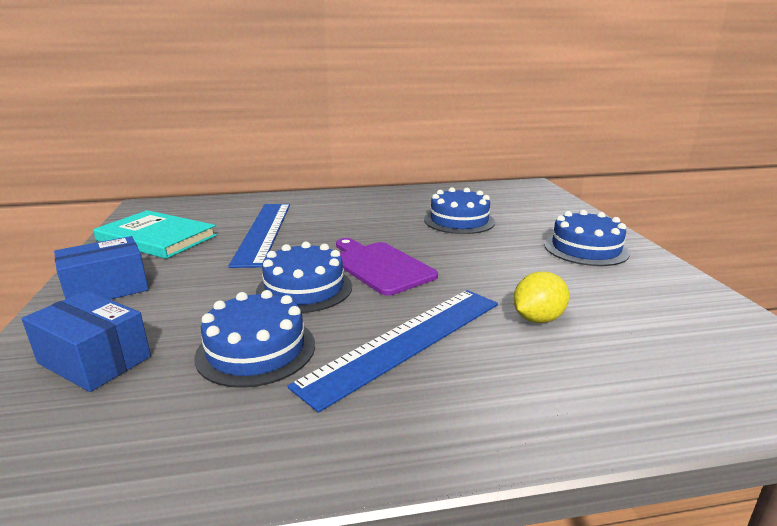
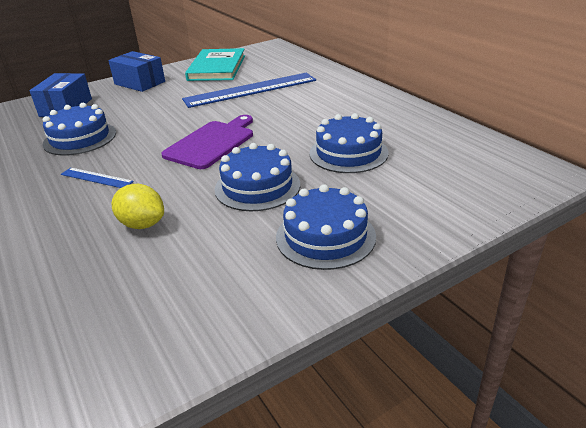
camera: 70 degrees right, 10 degrees up
blue cake [256,242,352,313] -> blue cake moved to [215,143,300,211]
blue ruler [287,290,498,413] -> blue ruler [61,168,134,188], size x0.45

